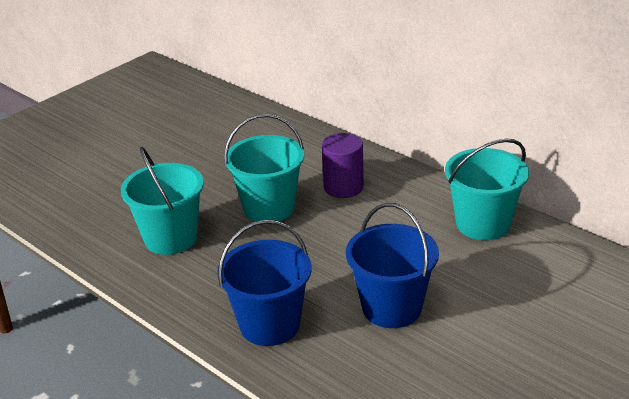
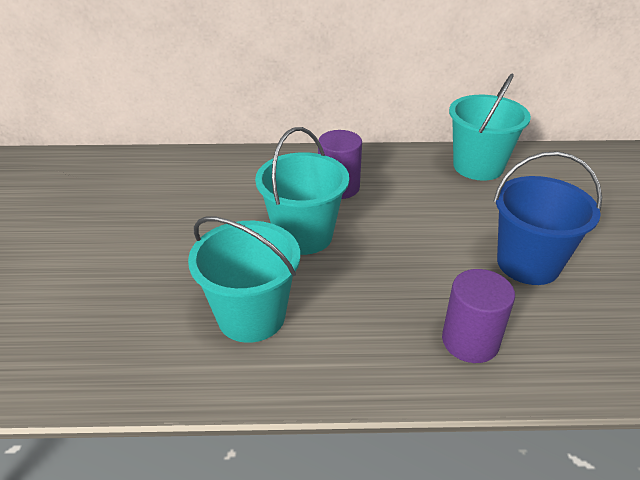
camera: 45 degrees left, 5 degrees up
blue bucket [217,220,311,346] -> purple cylinder [442,269,515,363]

